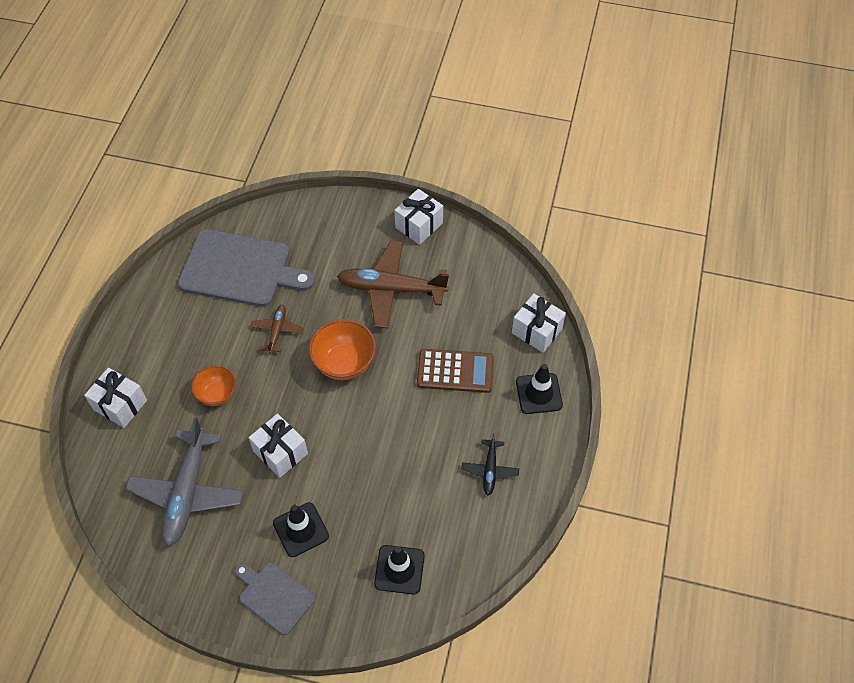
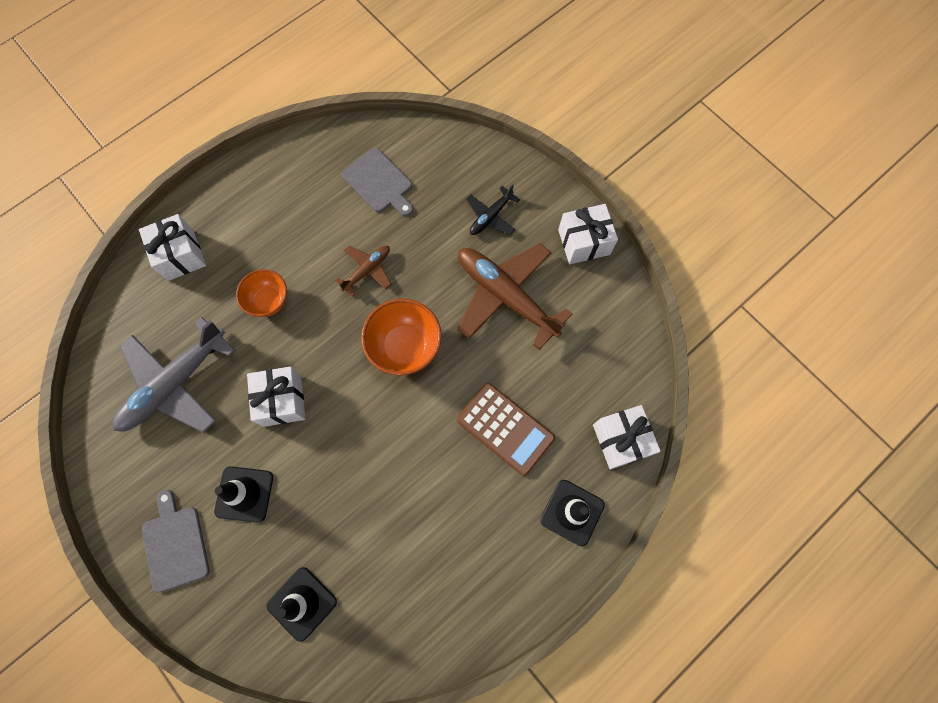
camera: 35 degrees right, 15 degrees up
grey cutting board [178,229,315,307] -> grey cutting board [342,148,413,216], size x0.55
black plane [461,433,519,495] -> black plane moved to [466,184,520,235]

